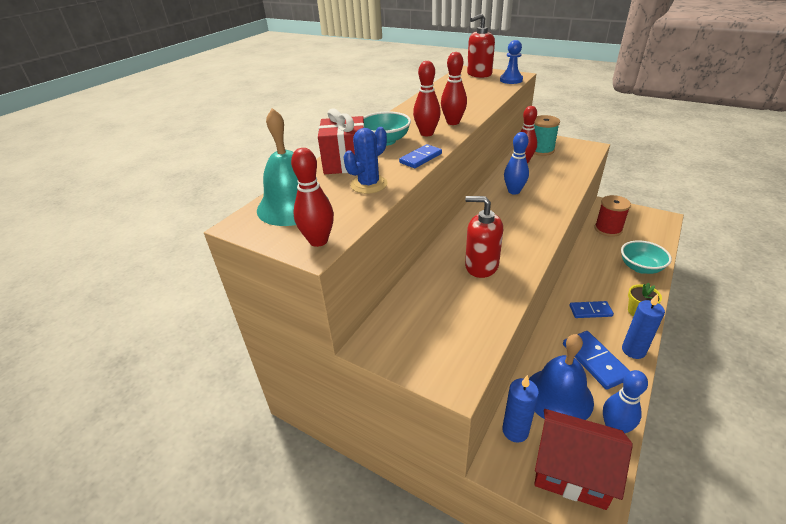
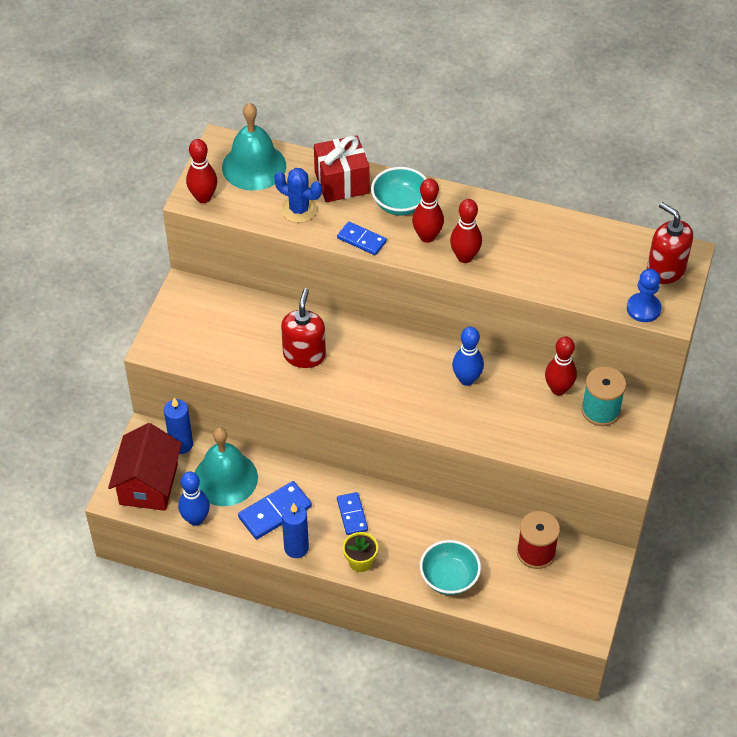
camera: 75 degrees right, 15 degrees up
blue bell [529,334,594,420] -> turquoise bell [195,427,258,506]

